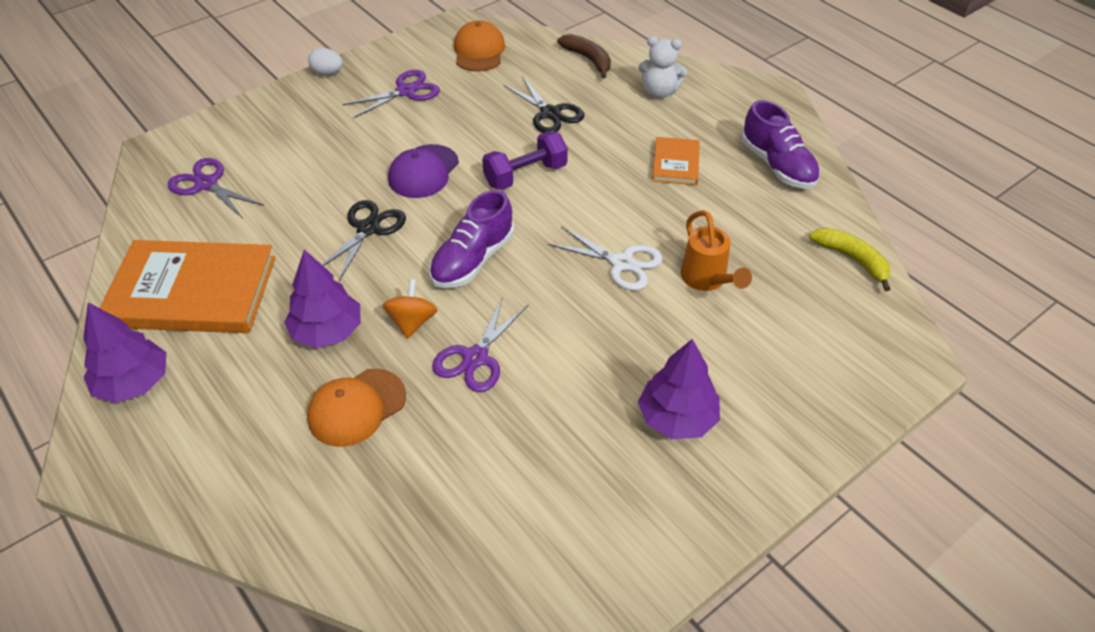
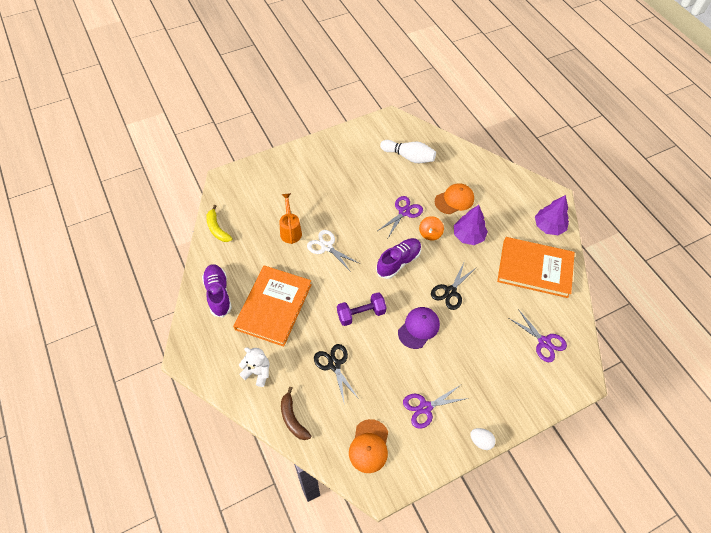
camera: 170 degrees left, 10 degrees up
purple tree [638,339,720,439] -> none
orange book [652,137,700,185] -> orange book [233,265,312,347], size x2.07
none -> white bowling pin [380,140,436,163]

